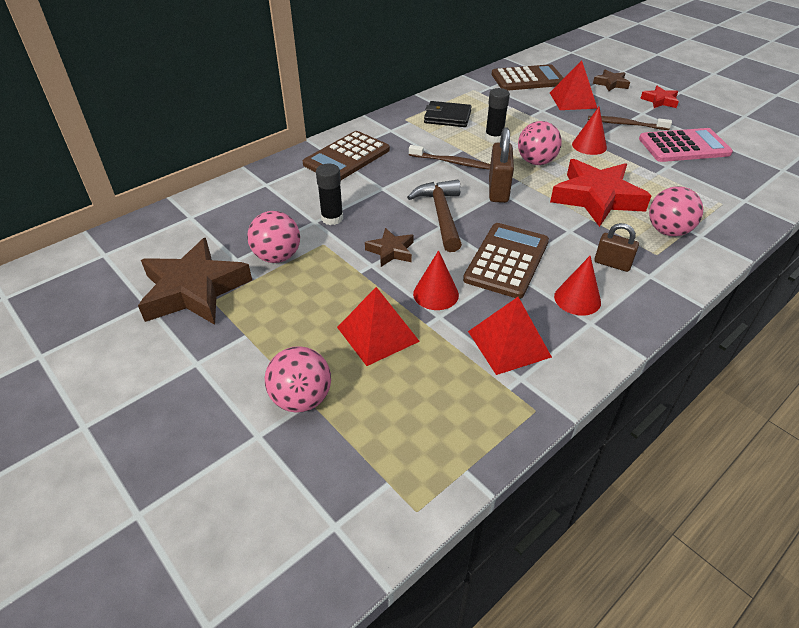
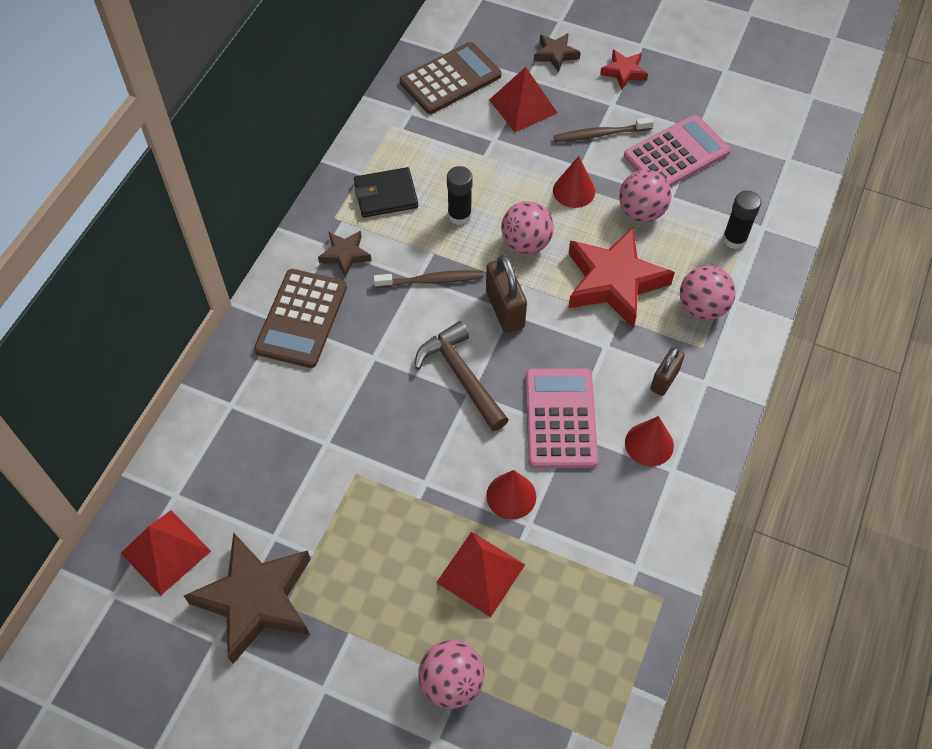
camera: 25 degrees left, 15 degrees up
pink ball [247,211,300,263] -> pink ball moved to [619,170,671,222]
black glue stick [316,164,343,225] -> black glue stick moved to [722,190,761,249]
brown star [365,228,414,267] -> brown star moved to [318,231,371,277]
brown calculator [463,223,549,299] -> pink calculator [526,368,598,468]
red pyramid [468,297,552,375] -> red pyramid moved to [121,510,211,596]
brown padlock [594,223,639,272] -> brown padlock turned 60 degrees counterclockwise [650,347,685,396]

